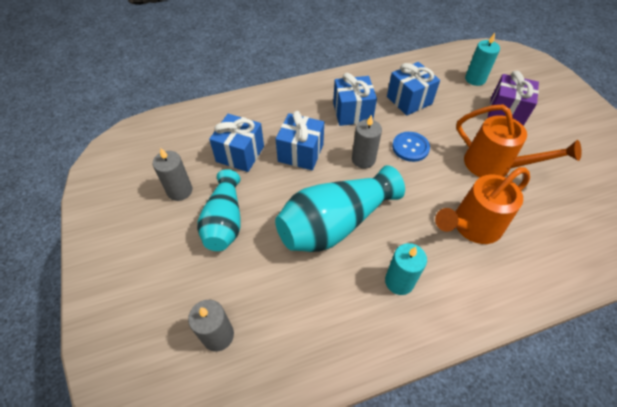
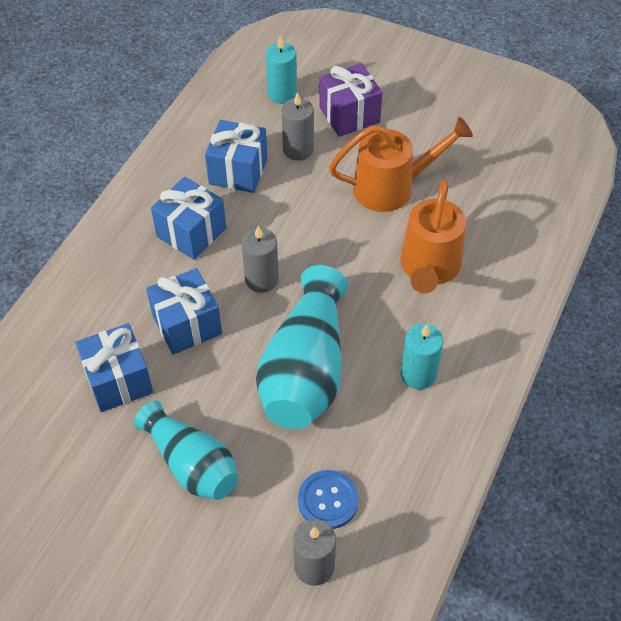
camera: 45 degrees left, 0 degrees up
grey candle [153,148,192,201] -> grey candle moved to [282,92,314,161]
blue button [392,132,430,162] -> blue button moved to [298,470,359,529]

